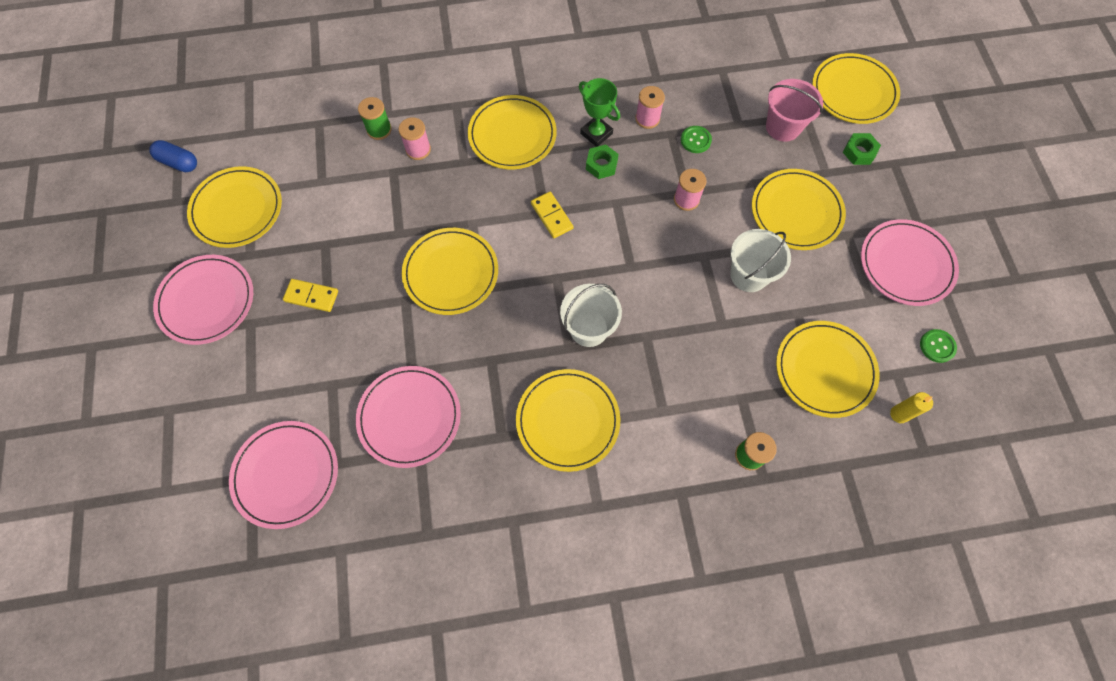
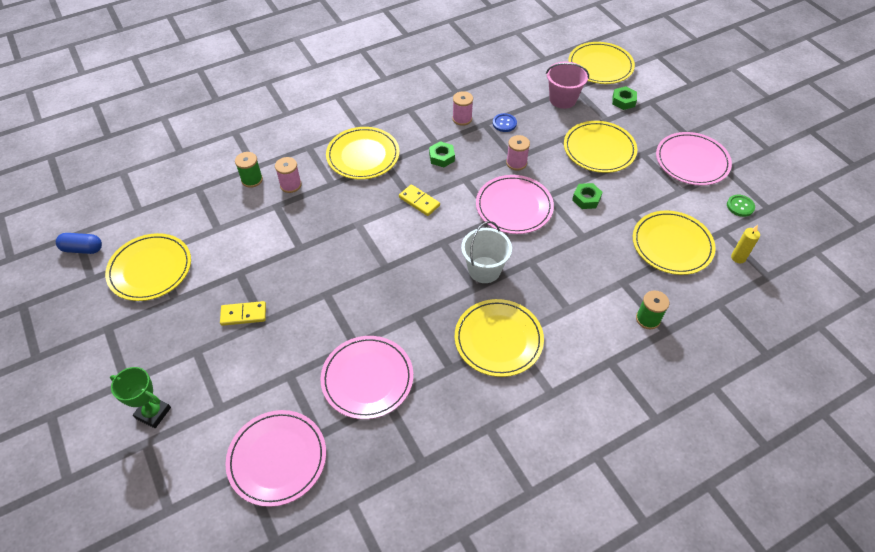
camera: 20 degrees left, 15 degrees down
pink plate [153,255,253,345] -> pink plate moved to [476,175,554,234]
yellow plate [402,228,498,315] -> none
green trophy [579,78,620,147] -> green trophy moved to [110,367,171,428]
green button [681,126,712,153] -> blue button [493,113,517,132]
white bucket [730,229,791,292] -> green nut [572,183,603,209]

